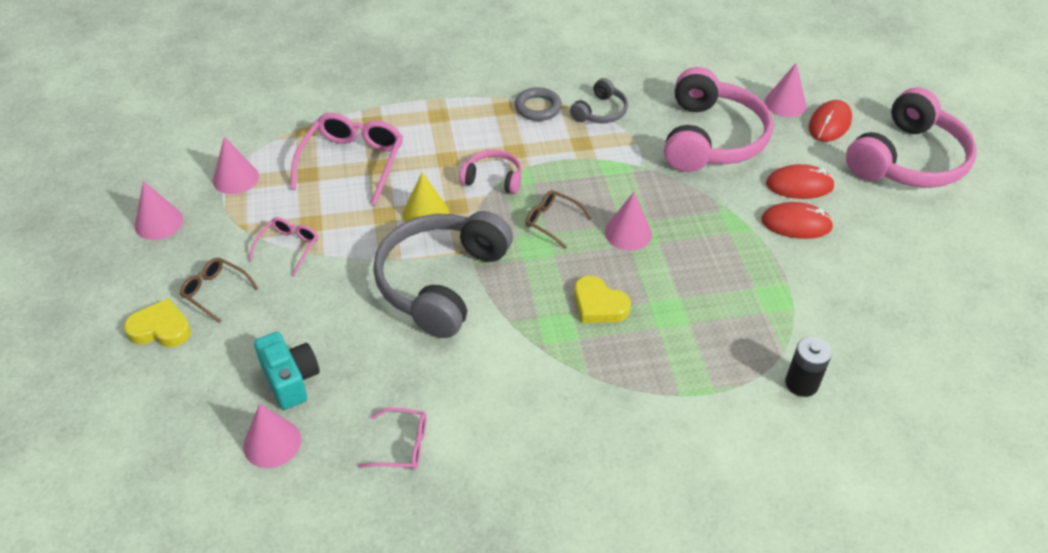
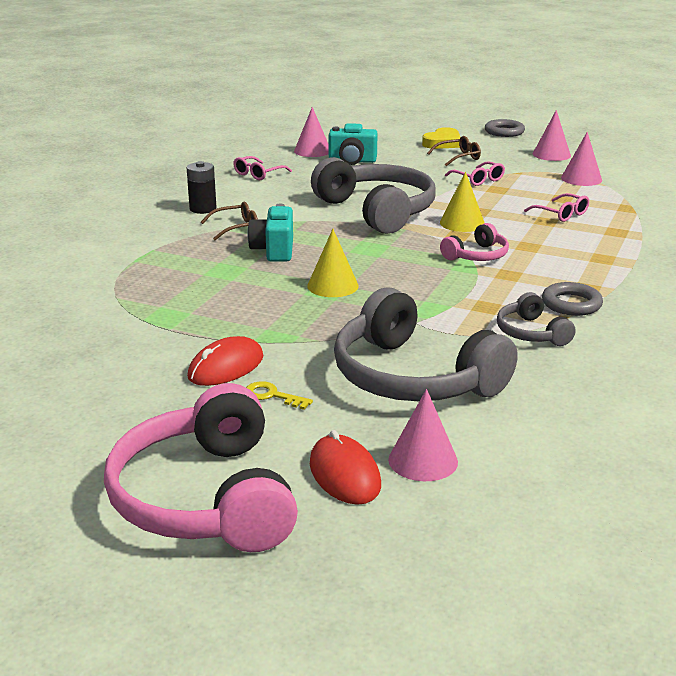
camera: 125 degrees right, 20 degrees down
pink glasses [290,113,403,205] -> pink glasses [524,193,589,222], size x0.54
brown glasses [525,190,592,249] -> brown glasses moved to [201,202,258,240]
yellow heart [574,276,631,323] -> turquoise camera [248,204,293,262]
pink cone [605,192,652,251] -> yellow cone [307,229,359,297]
pink headphones [664,67,773,172] -> grey headphones [334,287,518,401]
red mouse [766,164,835,199] -> yellow key [246,381,313,410]
black battery [785,337,832,397] -> black battery moved to [187,161,216,214]
none -> grey ring [485,119,525,137]

